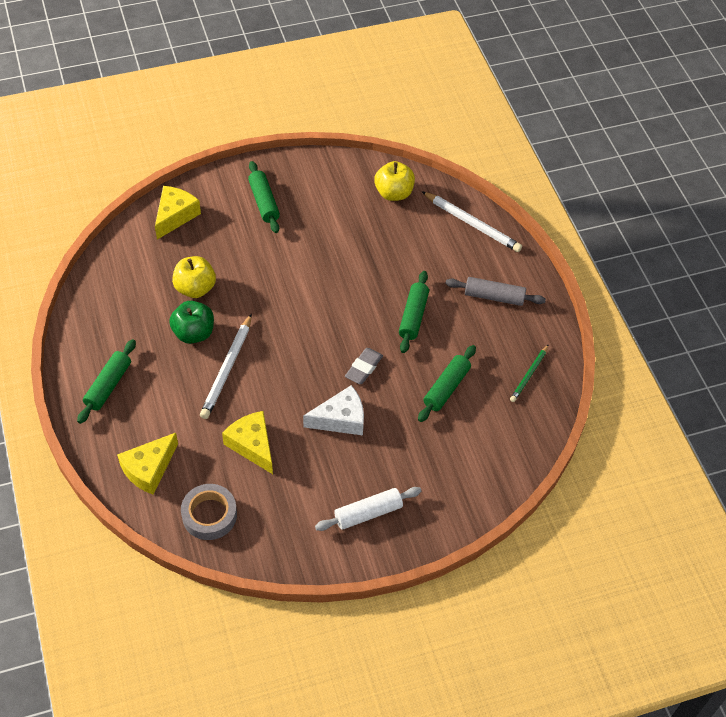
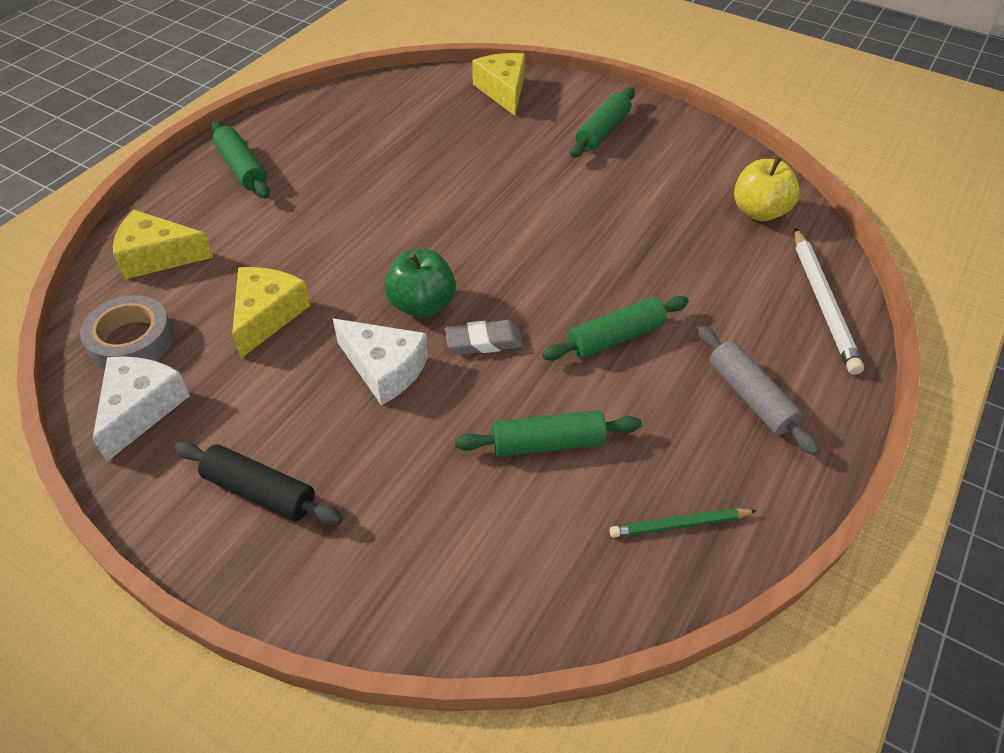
camera: 50 degrees right, 5 degrees down
green rolling pin [77,339,136,424] -> green rolling pin turned 75 degrees clockwise [211,120,270,198]
yellow cheese [155,186,201,240] -> yellow cheese turned 90 degrees counterclockwise [472,53,525,116]
green apple [169,301,214,344] -> green apple moved to [384,249,456,318]
yellow apple [172,256,216,298] -> none
white pencil [200,314,252,419] -> none
white rolling pin [315,487,422,531] -> black rolling pin [175,441,343,525]
none -> white cheese [93,356,190,461]

